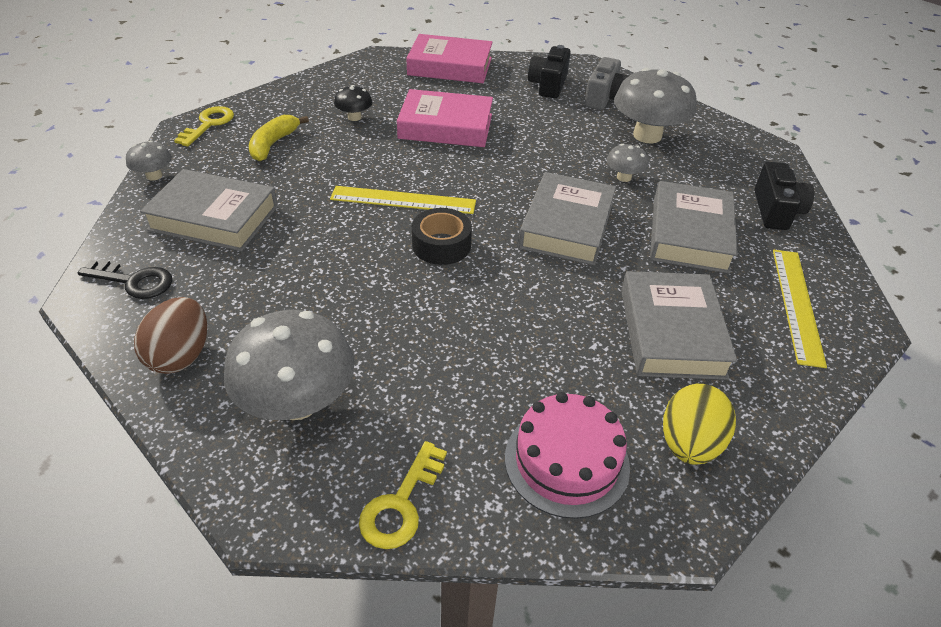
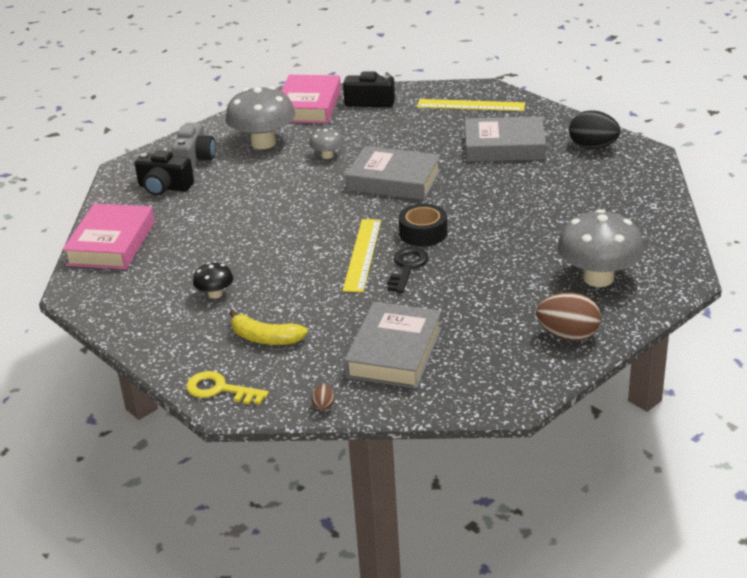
camera: 85 degrees left, 10 degrees down
black key [77,260,172,299] -> black key moved to [387,247,429,293]
grey mushroom [126,140,172,181] -> brown egg [311,384,334,411]
yellow key [359,441,447,549] -> none
pink book [397,89,493,147] -> pink book moved to [282,75,341,123]
pink cake [505,392,630,519] -> none
grey camera [585,57,628,110] -> grey camera turned 75 degrees clockwise [171,123,216,171]
grey book [650,181,738,274] -> none
yellow egg [663,384,736,465] -> black egg [569,110,621,149]

